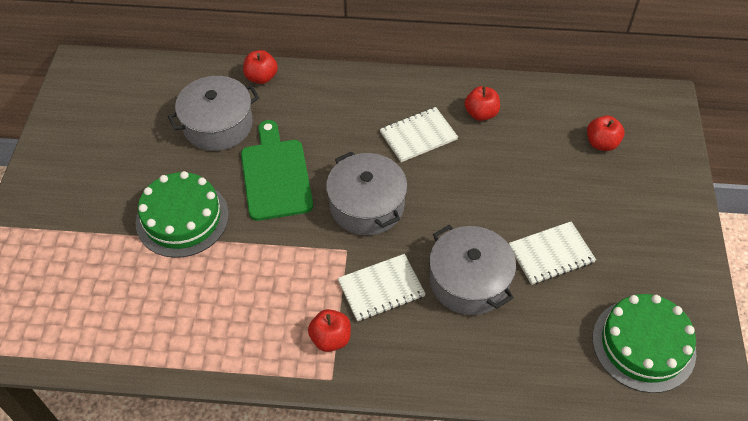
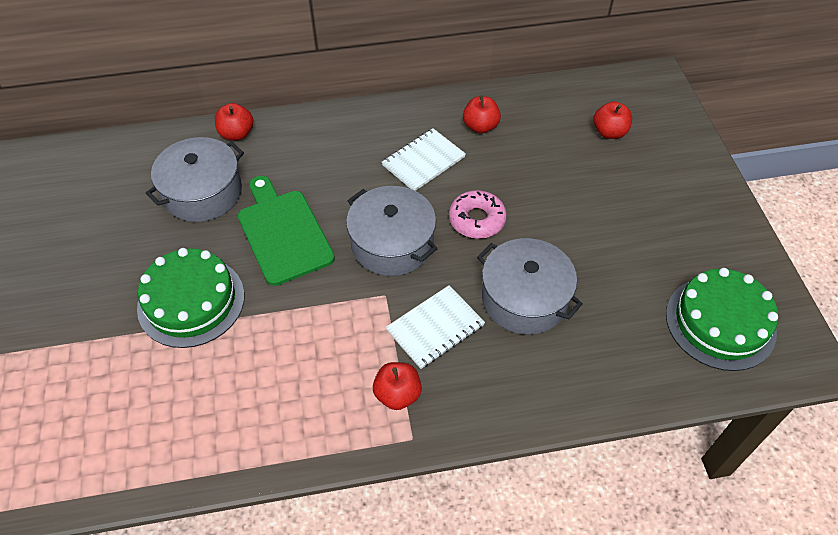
camera: 15 degrees left, 0 degrees up
white notebook [509,221,596,285] -> none
none -> pink donut [449,190,507,239]

